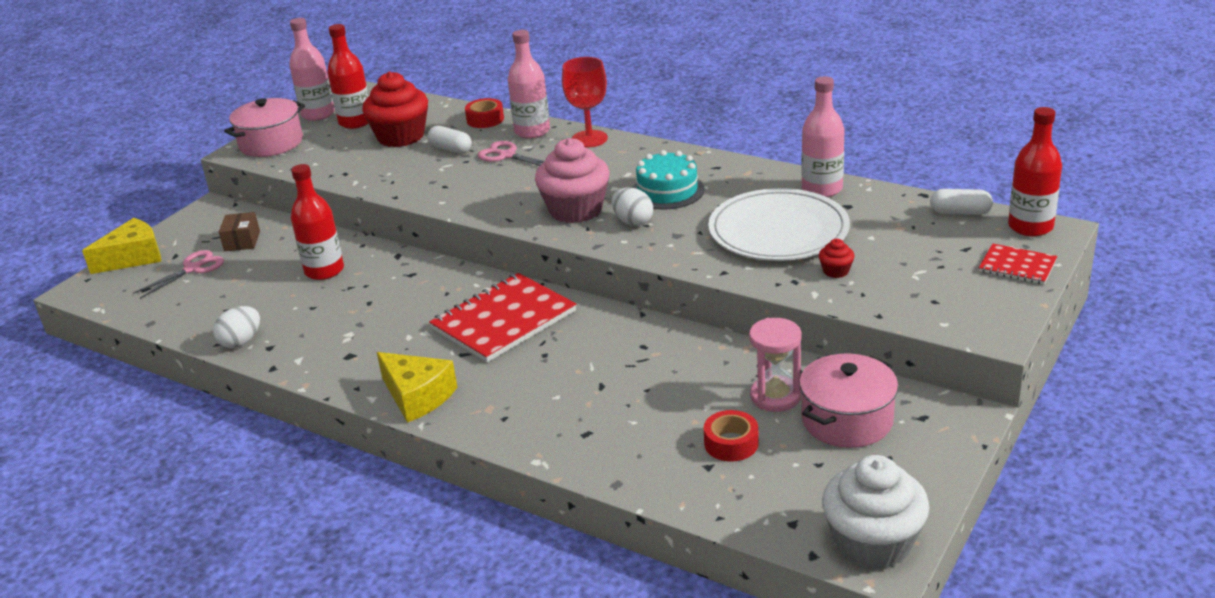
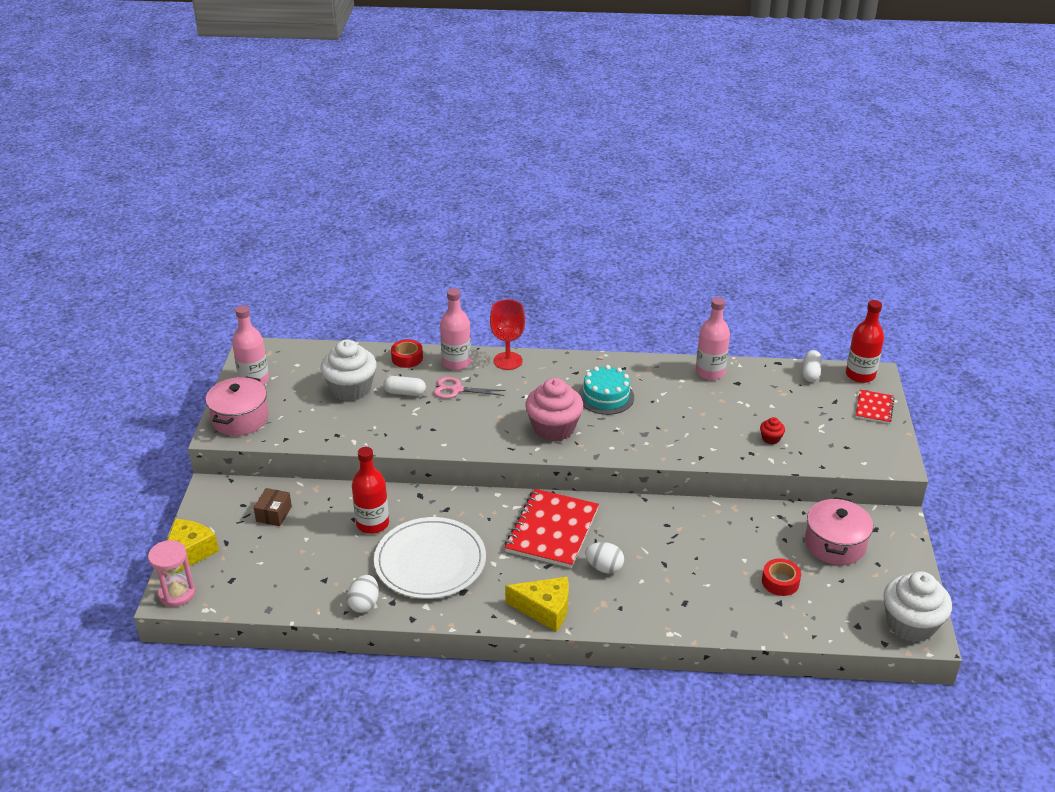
camera: 30 degrees left, 5 degrees up
pink scissors [133,250,224,299] -> none
brown box [219,212,260,251] -> brown box turned 45 degrees clockwise [254,488,292,526]
red bottle [327,24,369,129] -> none
red cupcake [362,72,428,147] -> white cupcake [321,340,377,401]
white egg [612,188,653,226] -> white egg moved to [585,542,624,574]
white plate [708,188,850,261] -> white plate moved to [374,517,486,599]
pink hourglass [749,318,802,412] -> pink hourglass moved to [148,540,196,607]
white capsule [930,189,993,215] -> white capsule turned 60 degrees counterclockwise [802,350,822,382]
red notebook [979,244,1057,284] -> red notebook turned 75 degrees counterclockwise [856,390,895,424]

